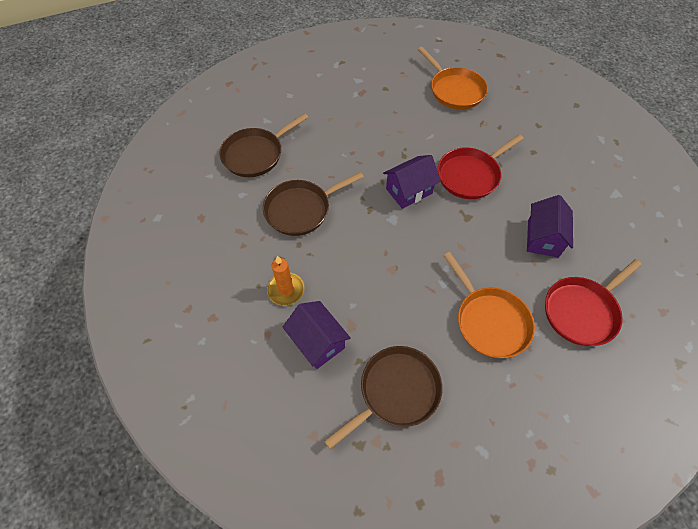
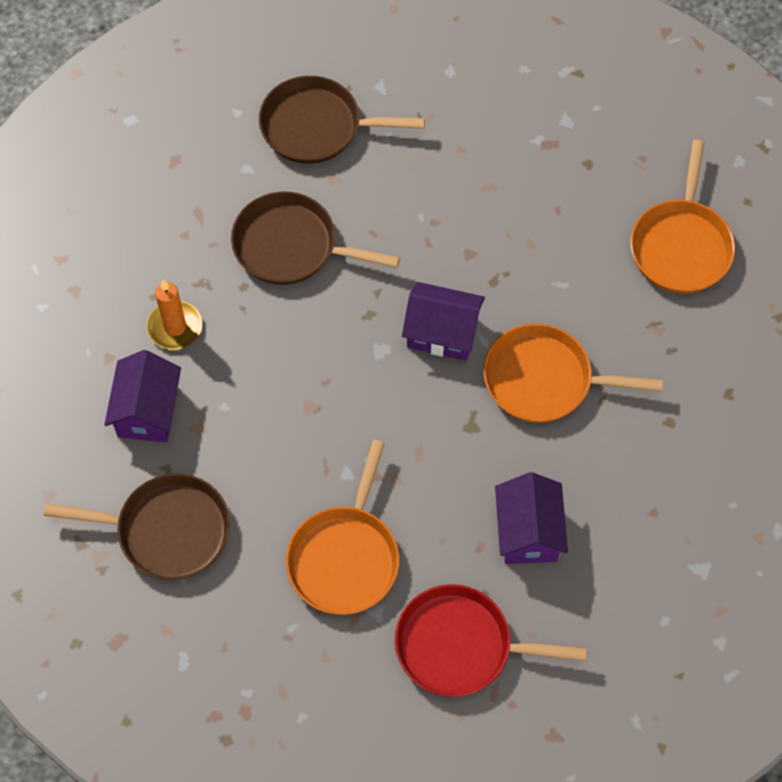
camera: 45 degrees right, 5 degrees up
red pan [438,134,524,199] -> orange pan [483,324,663,423]
purple house [527,195,573,258] -> purple house turned 60 degrees counterclockwise [495,472,568,564]

